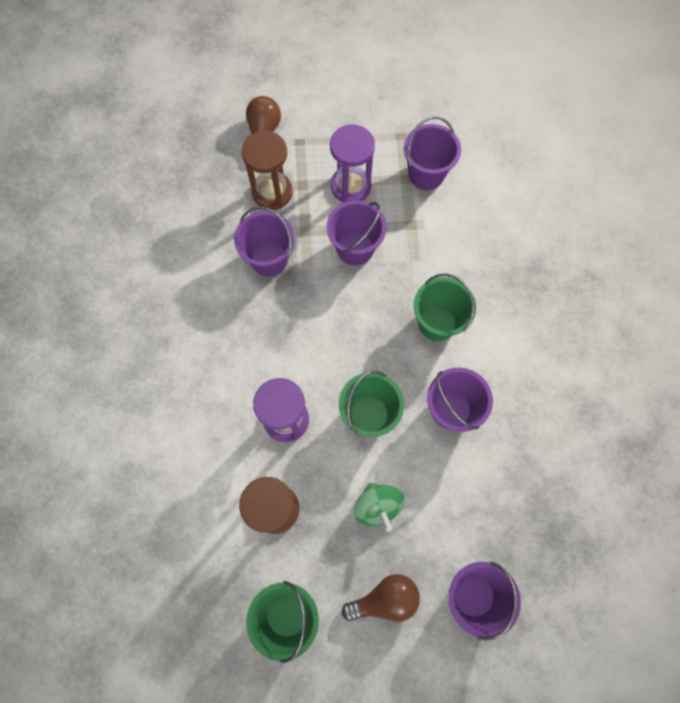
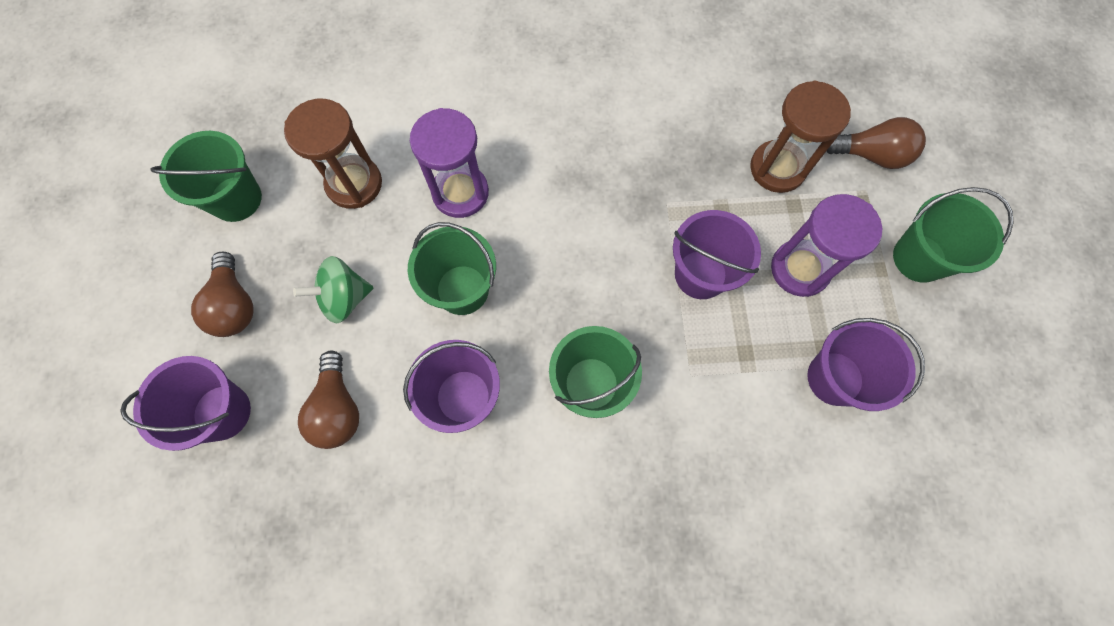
camera: 90 degrees right, 0 degrees up
purple bucket [234,206,294,276] -> none
none -> brown light bulb [298,350,359,449]
none -> green bucket [893,187,1014,283]

